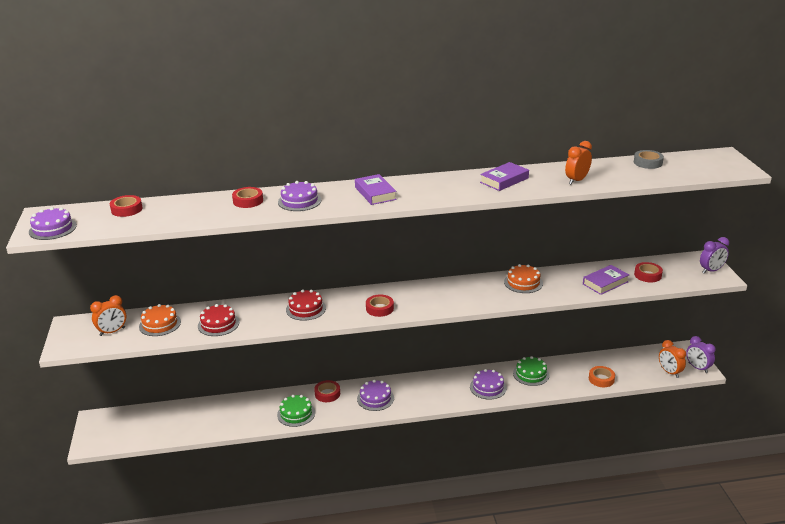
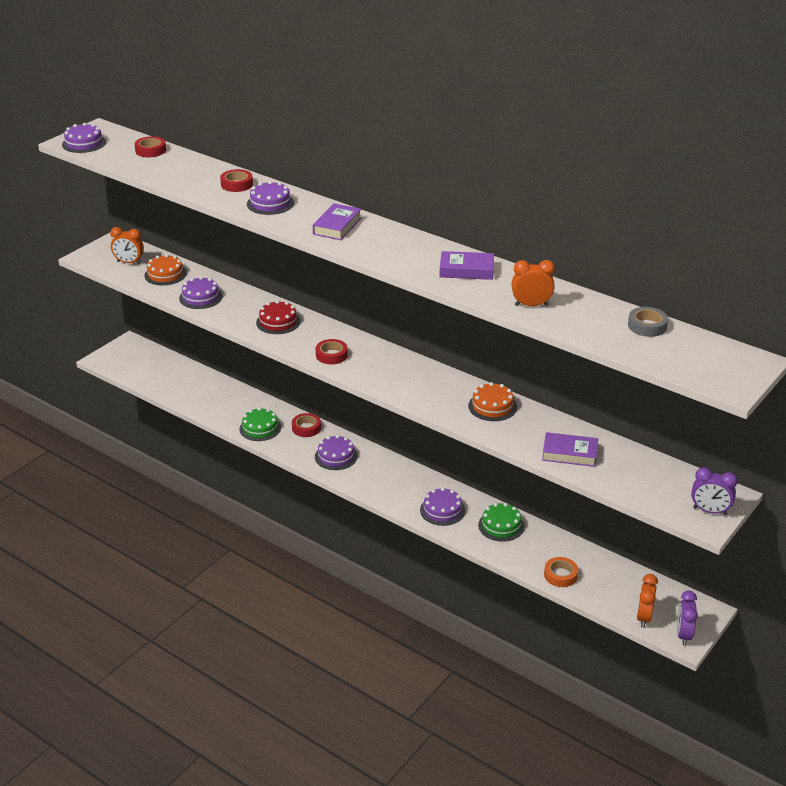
camera: 45 degrees right, 5 degrees up
red cake [198,304,239,336] -> purple cake [179,276,223,309]
red tape [634,262,663,282] -> none

